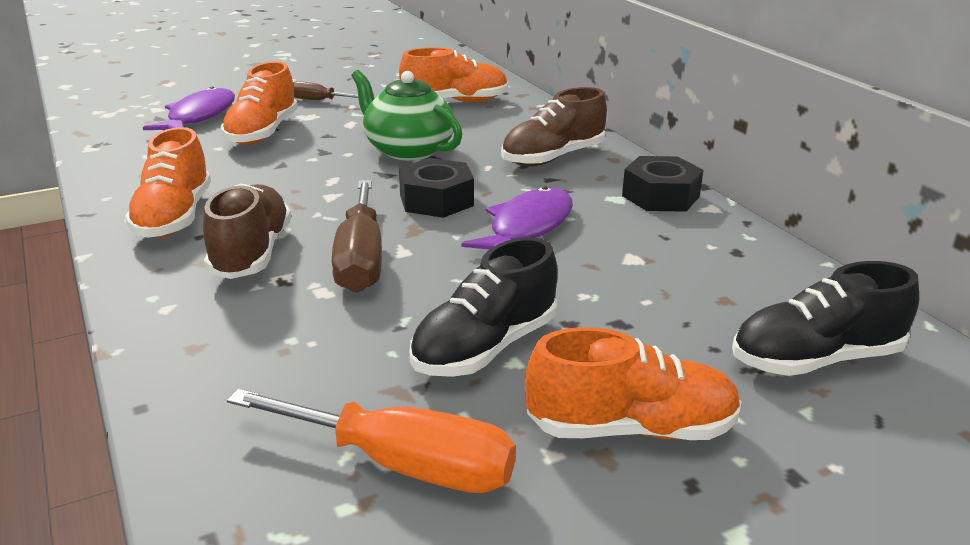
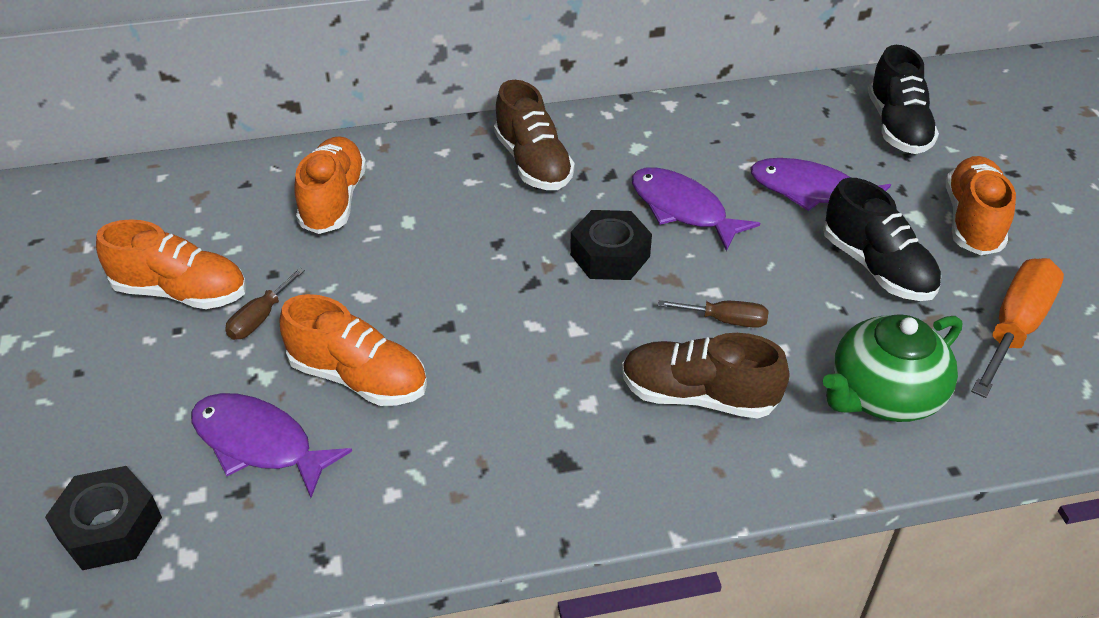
camera: 75 degrees left, 15 degrees up
orange shoe [125,127,211,238] -> orange shoe moved to [96,219,246,309]
brown screwdriver [332,180,382,293] -> brown screwdriver [658,300,769,328], size x0.53
green teapot [351,70,462,161] -> green teapot moved to [823,314,963,422]
black nut [622,156,703,212] -> black nut moved to [45,466,162,570]
none -> purple fish [750,158,891,211]

